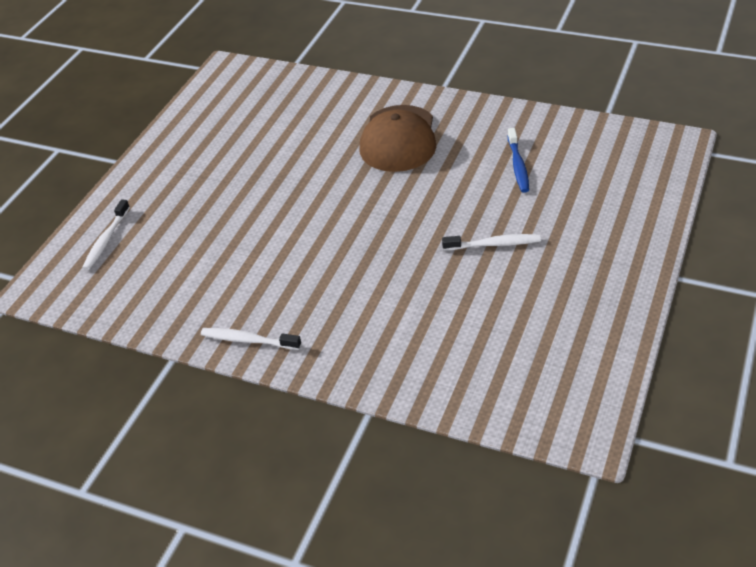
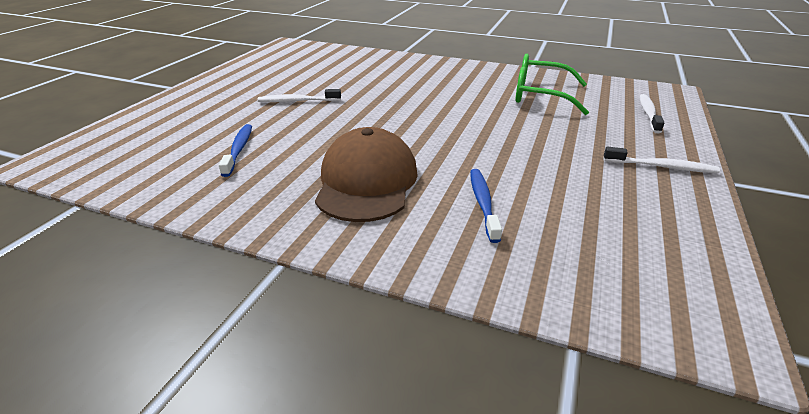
camera: 175 degrees right, 10 degrees down
white toothbrush [201,328,301,350] -> white toothbrush moved to [604,147,720,173]
none -> blue toothbrush [470,169,502,243]
none -> green glasses [515,54,589,115]

